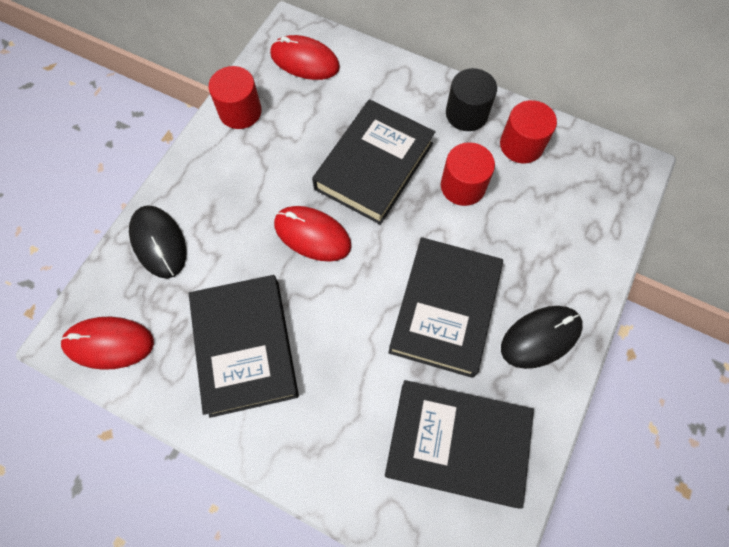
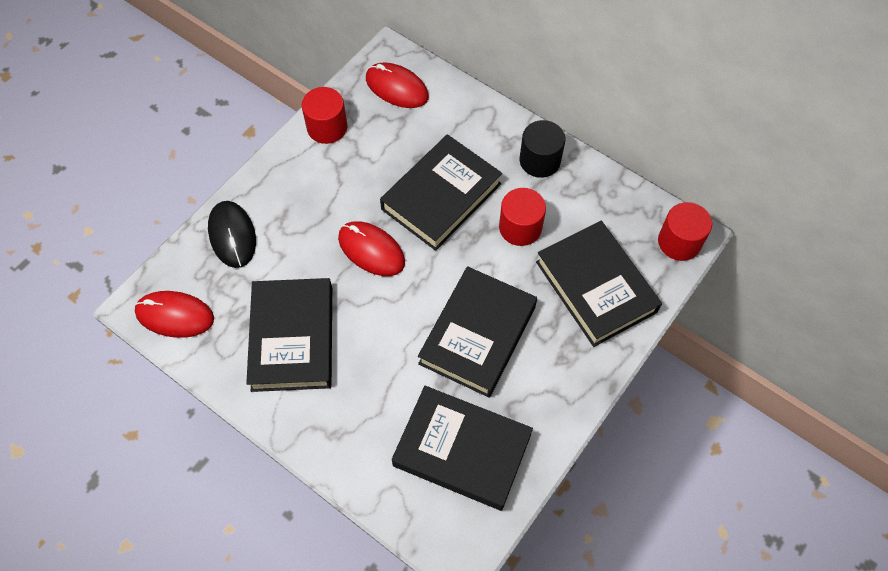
camera: 10 degrees right, 5 degrees down
red cylinder [500,100,557,164] -> red cylinder moved to [658,202,712,261]
black mouse [501,306,583,369] -> none
none -> black book [536,221,662,347]

